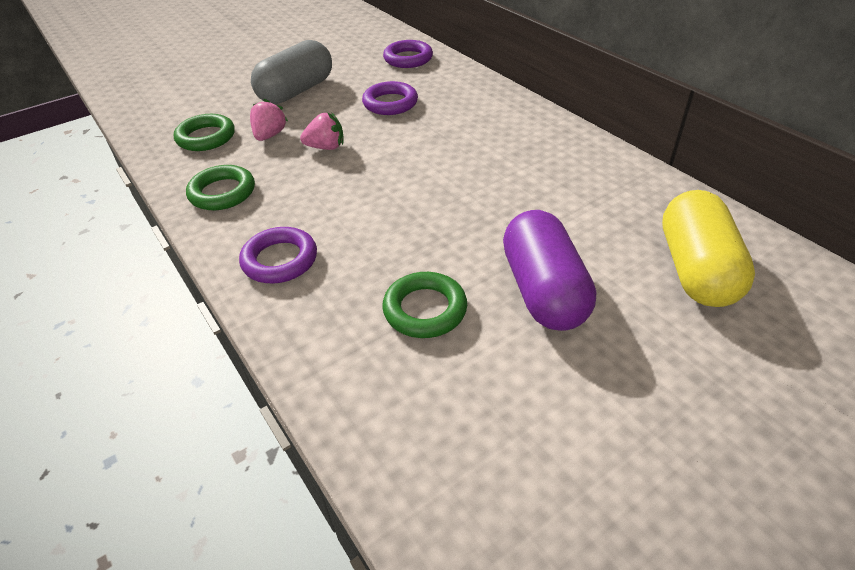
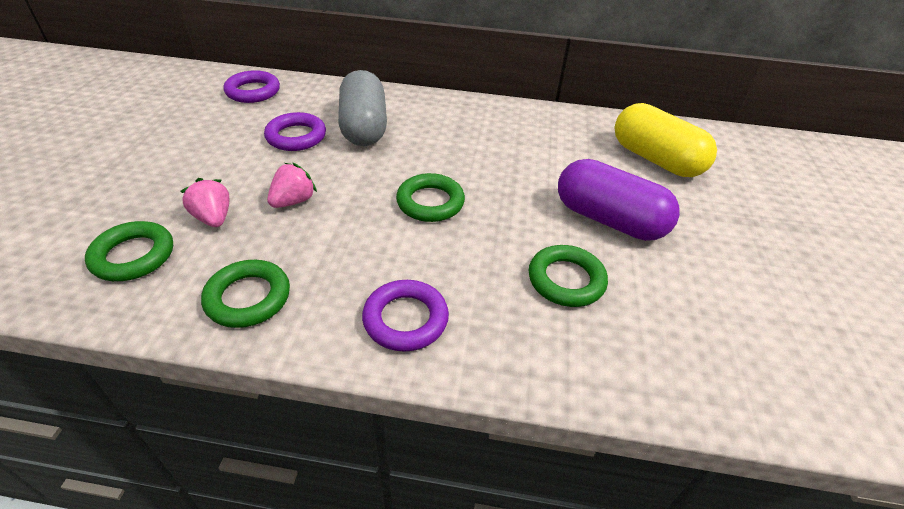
camera: 50 degrees left, 0 degrees up
grey capsule [251,40,332,104] -> grey capsule moved to [338,70,387,146]
none -> green ring [396,173,465,222]

